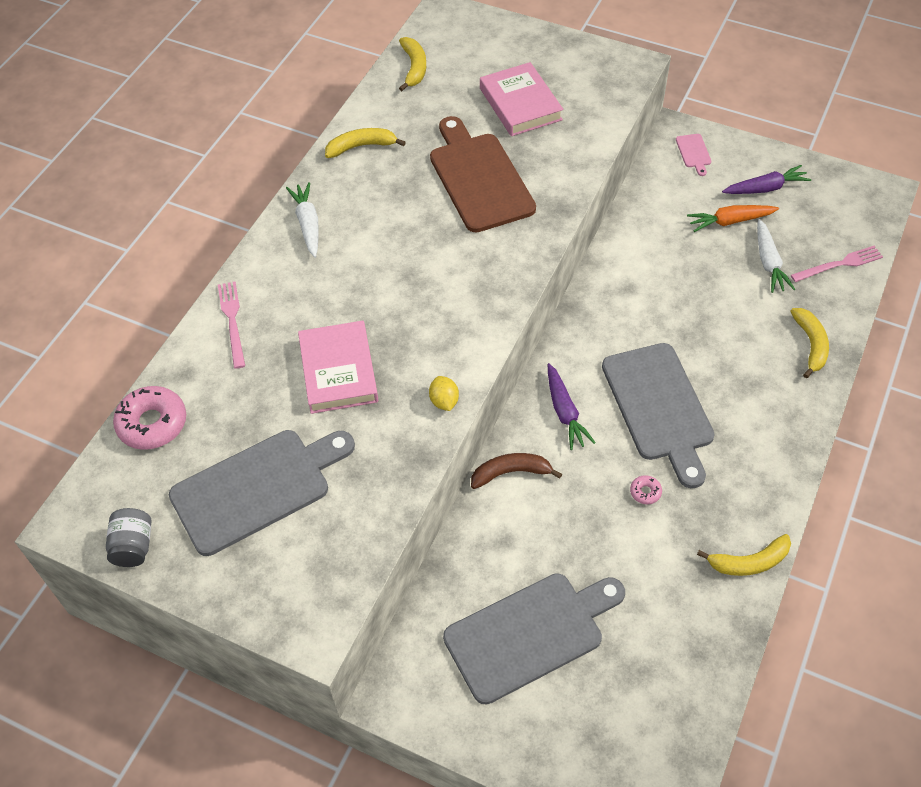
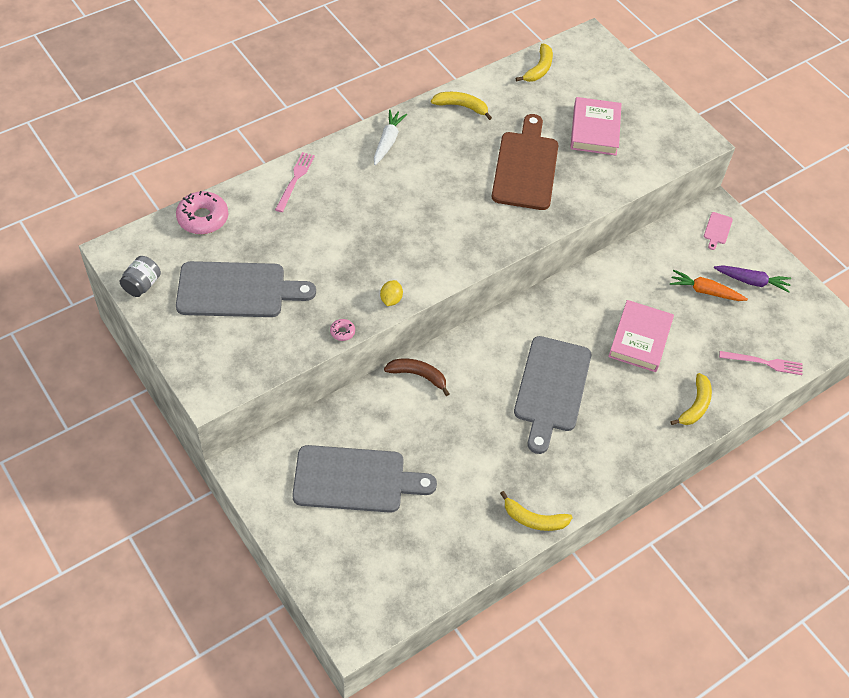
camera: 25 degrees right, 0 degrees up
pink book [298,321,378,414] -> pink book moved to [608,300,674,372]
purple carrot [548,363,596,450] -> none
pink donut [630,475,662,504] -> pink donut moved to [330,319,355,341]
white carrot [757,219,795,293] -> none

